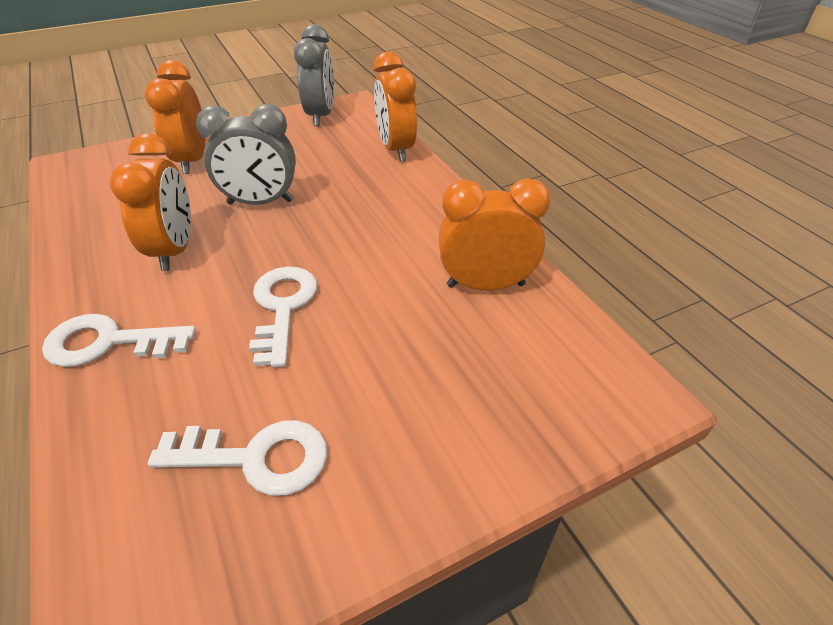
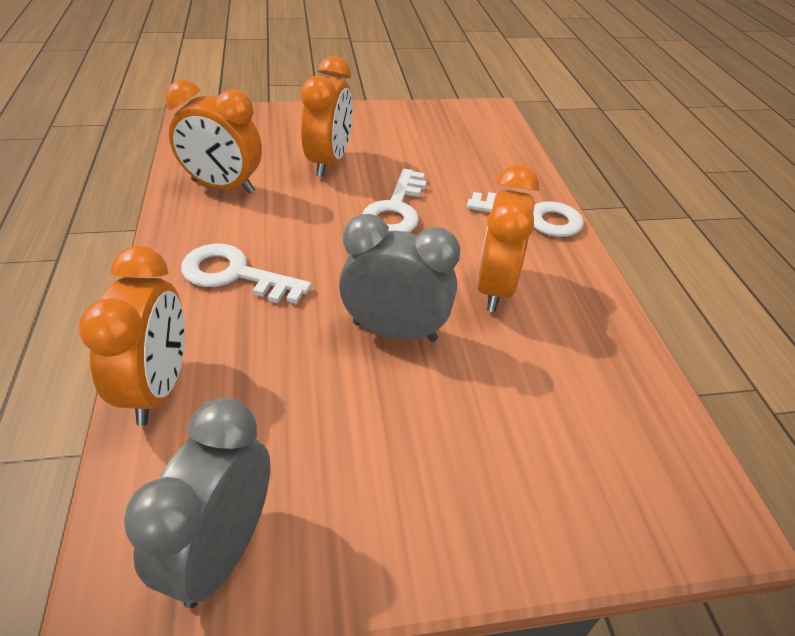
camera: 165 degrees left, 0 degrees up
orange clock [145,60,205,174] -> orange clock moved to [301,56,353,177]
white key [148,420,328,496] -> white key moved to [181,244,311,304]

